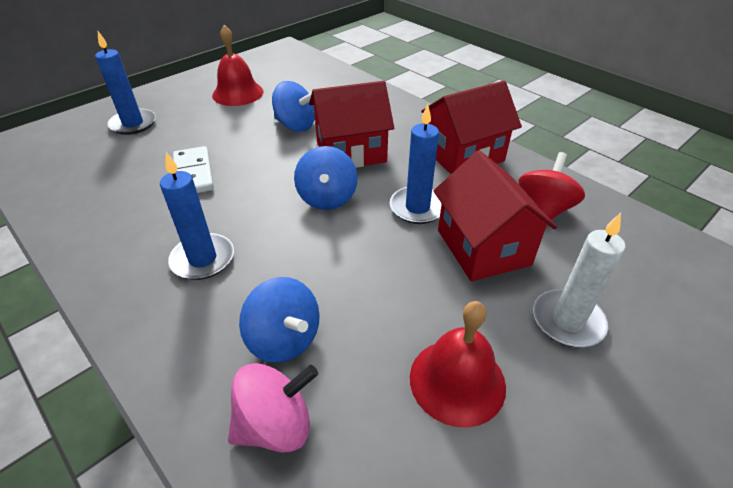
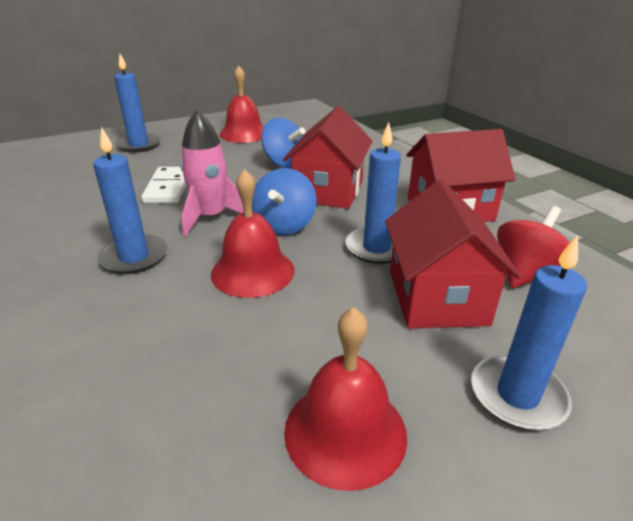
camera: 15 degrees right, 10 degrees down
pink spinning top [228,363,318,452] -> none
blue spinning top [239,277,320,363] -> none
red house [309,81,394,168] -> red house turned 75 degrees counterclockwise [283,106,373,209]
white candle [533,213,625,347] -> blue candle [471,235,587,430]
none -> pink rocket [180,110,244,237]
none -> red bell [211,169,295,298]

